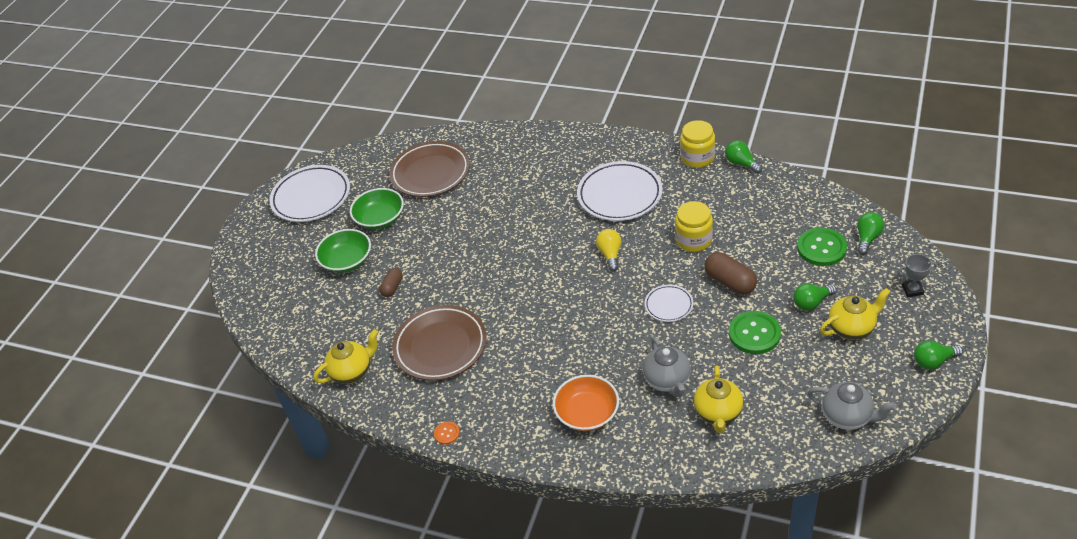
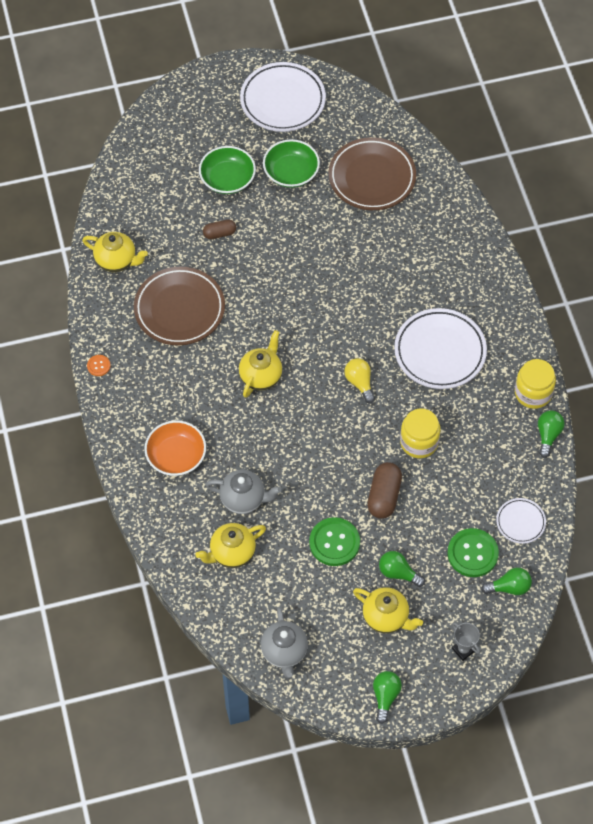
camera: 50 degrees right, 15 degrees up
yellow light bulb [596,229,621,272] -> yellow light bulb turned 75 degrees counterclockwise [344,358,375,403]
grey teapot [643,337,691,397] -> grey teapot turned 120 degrees counterclockwise [206,470,281,514]
white plate [644,285,693,322] -> white plate moved to [496,498,546,544]
green light bulb [914,340,963,370] -> green light bulb turned 60 degrees clockwise [373,671,402,724]
none -> yellow teapot [239,330,282,398]

